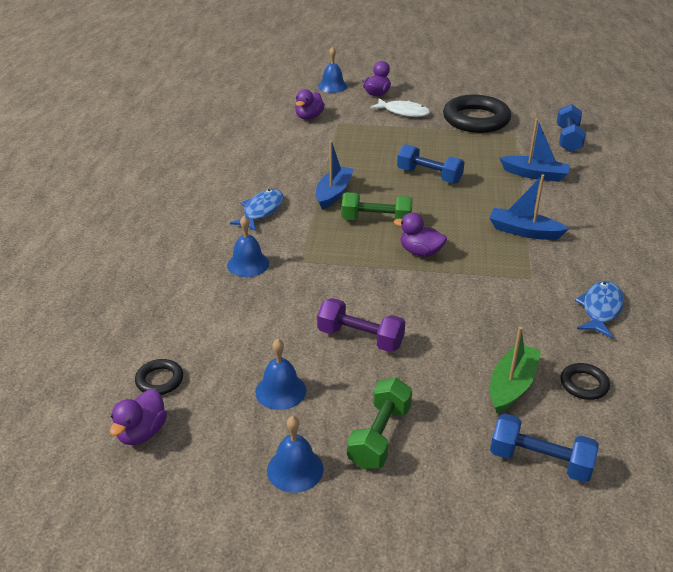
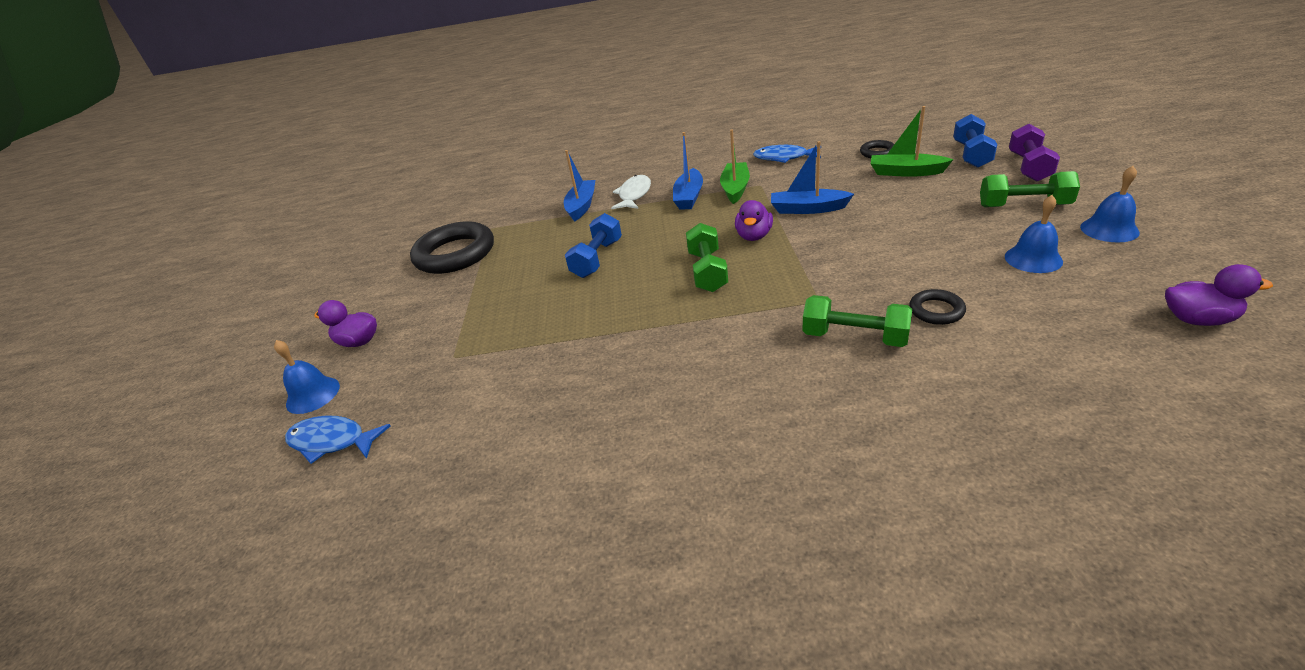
camera: 95 degrees left, 0 degrees up
black ring [135,359,183,395] -> black ring moved to [909,289,966,325]
blue bell [227,216,269,277] -> green dumbbell [803,295,912,347]
blue fish [230,189,283,231] -> blue fish moved to [285,416,391,464]
purple duck [295,89,325,120] -> none
blue boat [316,141,354,210] -> blue boat moved to [771,141,854,214]
purple dumbbell [317,298,405,352] -> purple dumbbell moved to [1009,124,1060,181]
white fish [370,98,430,117] -> white fish moved to [611,175,651,209]
blue dumbbell [557,104,586,152] -> none
none -> green boat [720,129,750,204]

